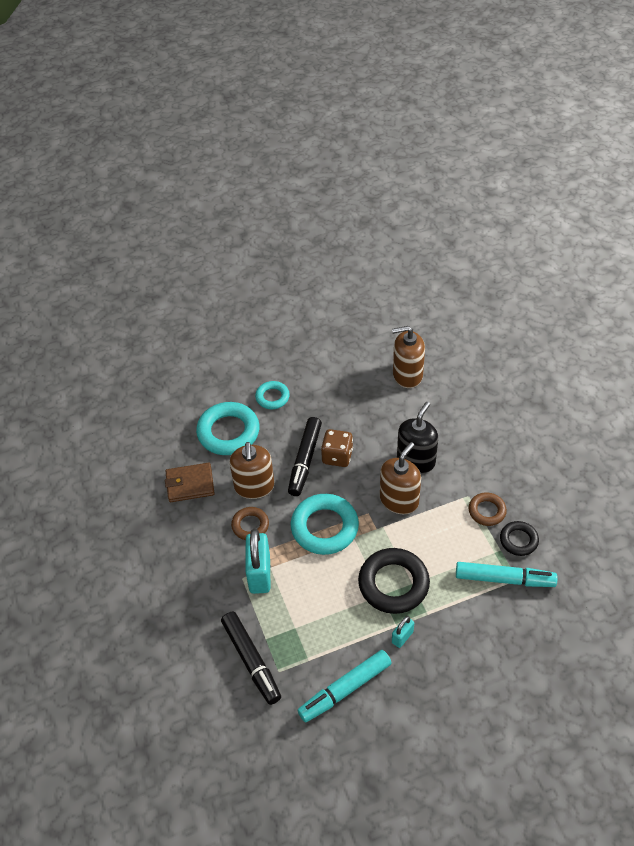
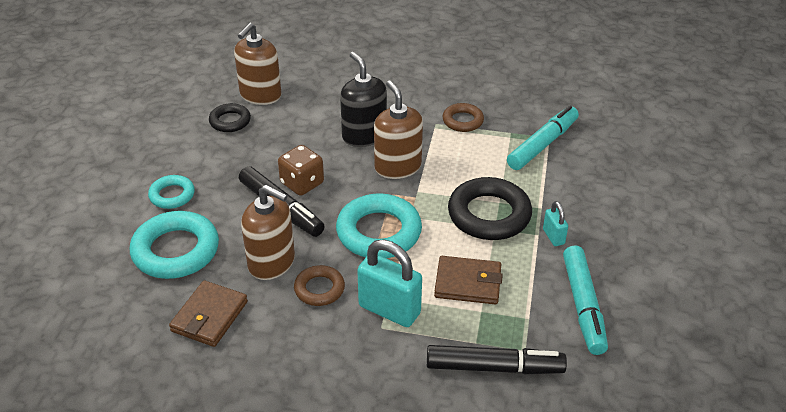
camera: 60 degrees left, 10 degrees down
black ring [500,521,539,556] -> black ring moved to [209,103,251,132]
none -> brown wallet [434,256,503,305]

